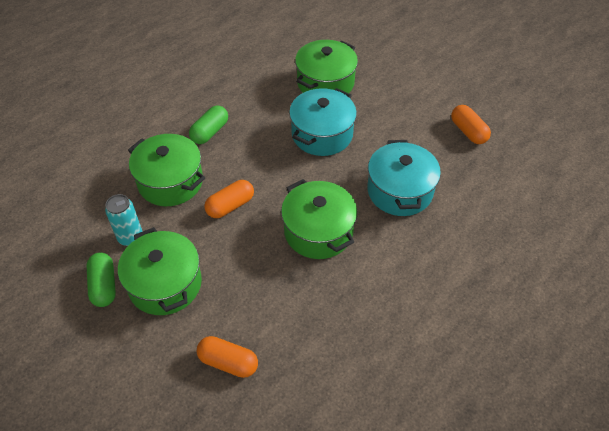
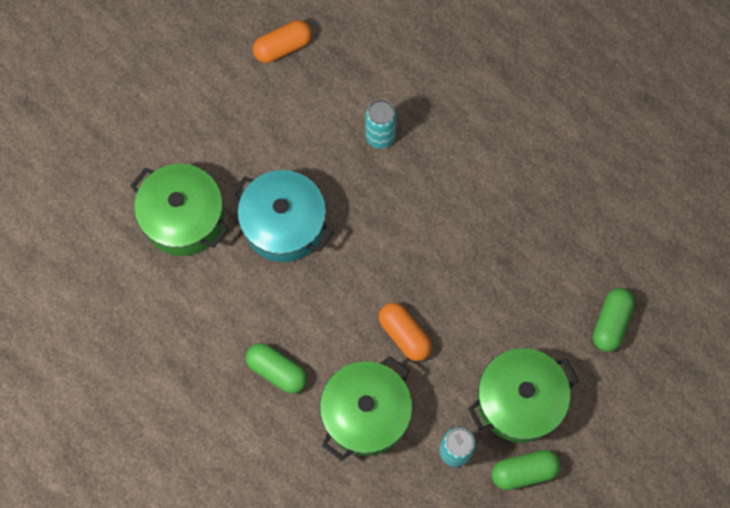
camera: 90 degrees left, 20 degrees up
orange capsule [197,336,258,378] -> green capsule [593,288,635,352]
green pot [281,179,358,259] -> none
turquoise pot [367,140,441,216] -> turquoise can [366,99,397,149]

